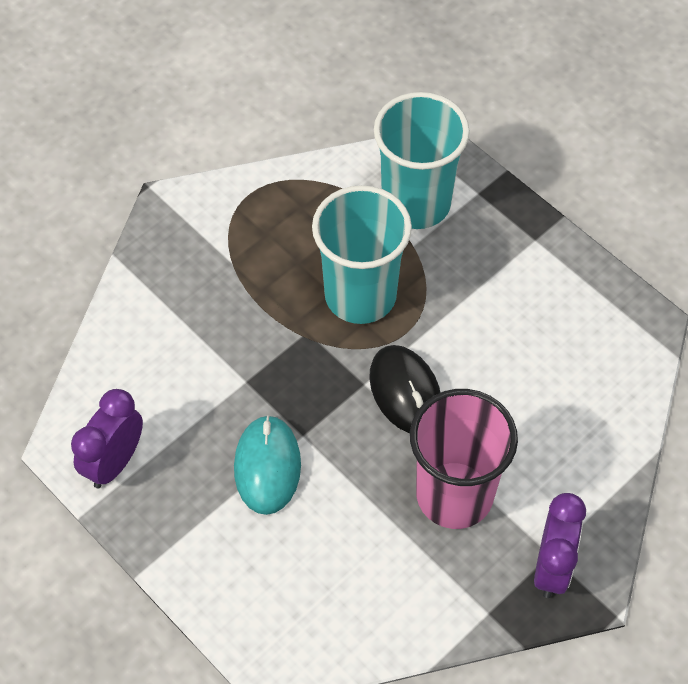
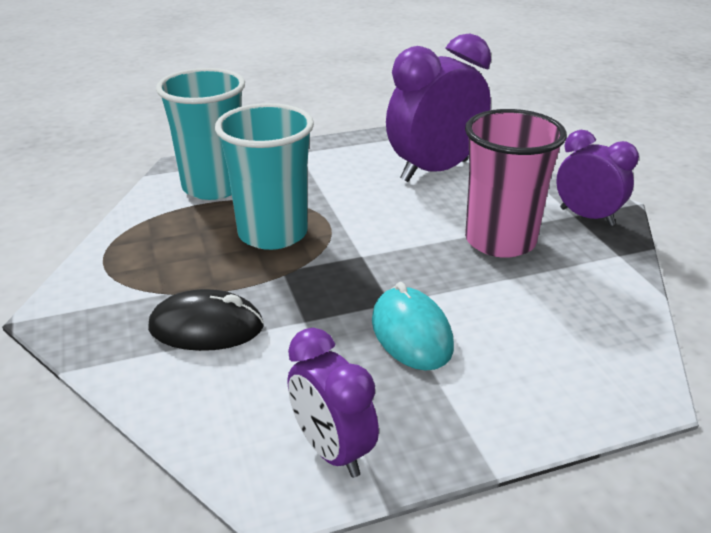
camera: 65 degrees left, 25 degrees down
turquoise mouse [234,415,301,515] -> turquoise mouse turned 45 degrees clockwise [372,282,454,371]
black mouse [369,345,440,433] -> black mouse moved to [148,289,264,351]
none -> purple clock [386,34,491,182]

